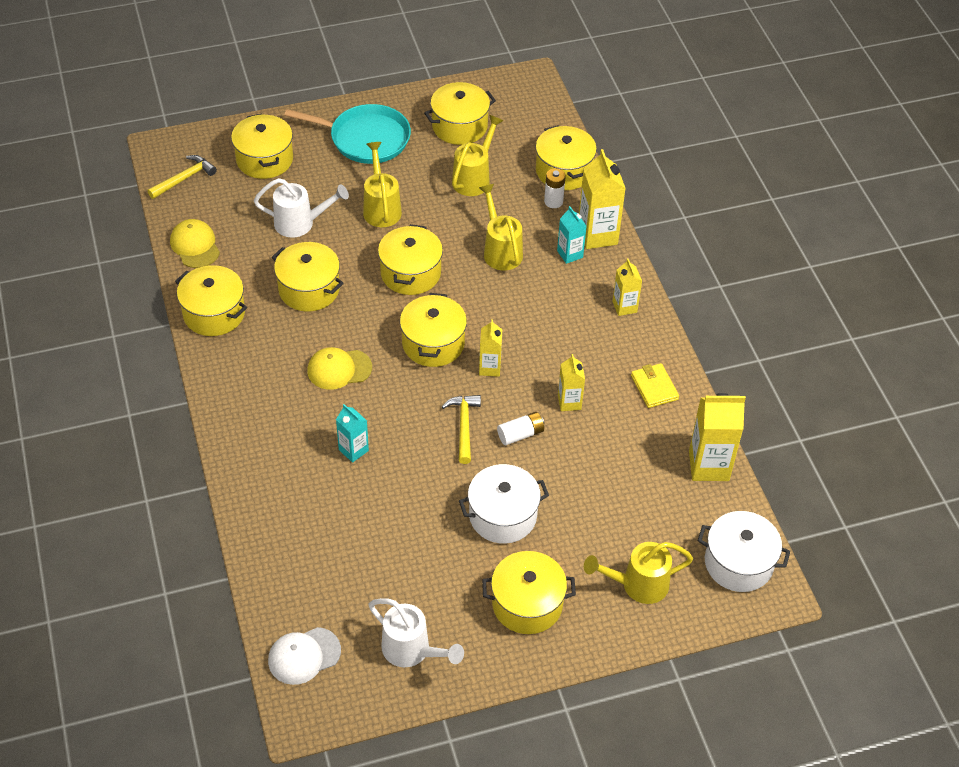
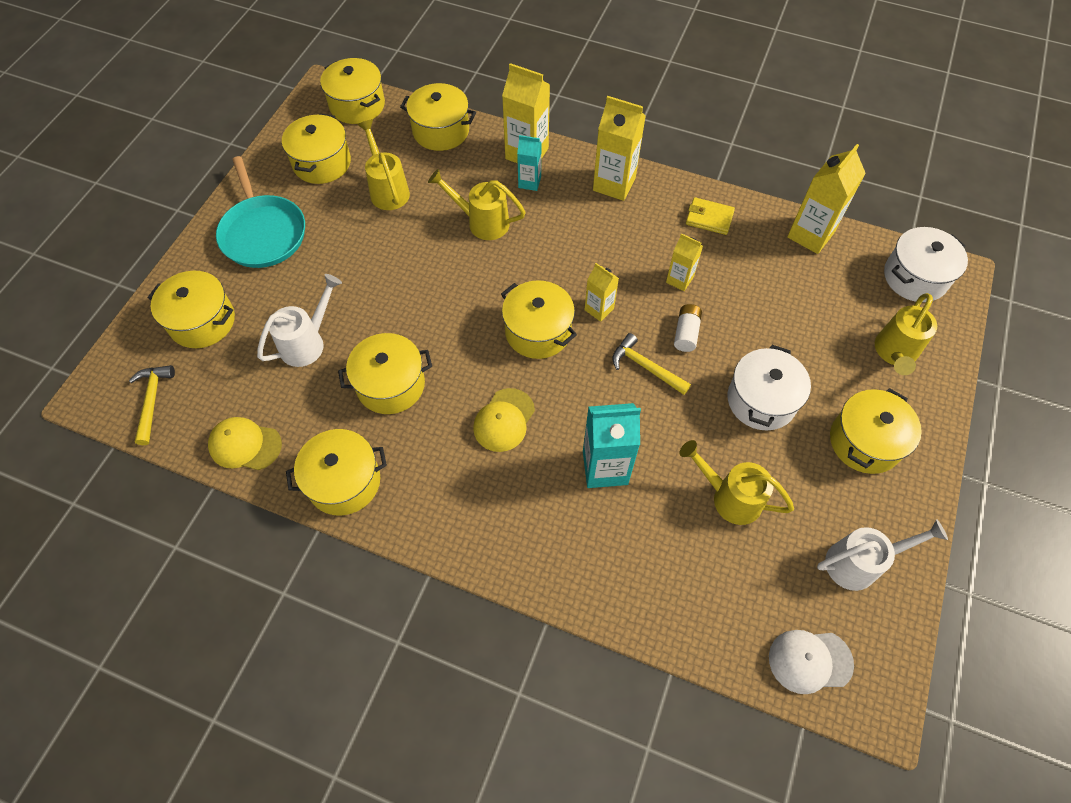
camera: 50 degrees left, 10 degrees up
white cap [268,627,341,685] -> white cap turned 75 degrees clockwise [769,630,854,694]
turquoise pan [284,104,411,164] -> turquoise pan turned 105 degrees clockwise [216,156,305,268]
turquoise carton [336,404,369,463] -> turquoise carton [583,403,641,488], size x1.73
yellow watering can [363,142,402,227] -> yellow watering can moved to [679,440,794,525]
yellow pot [378,224,443,295] -> yellow pot moved to [320,58,385,124]
white battery [544,168,566,208] -> none
yellow carton [612,259,642,316] -> yellow carton [593,96,646,201], size x1.73

